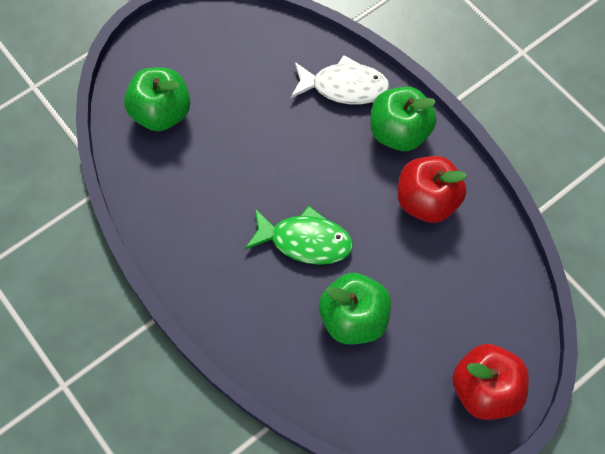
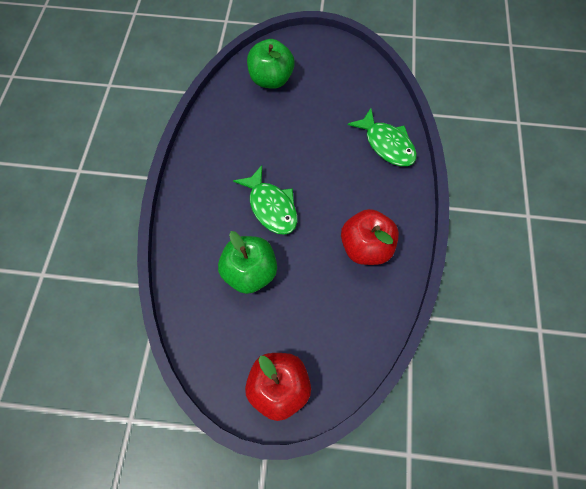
camera: 45 degrees right, 0 degrees up
white fish [291,55,390,104] -> green fish [348,108,417,166]
green apple [370,87,437,151] -> none

